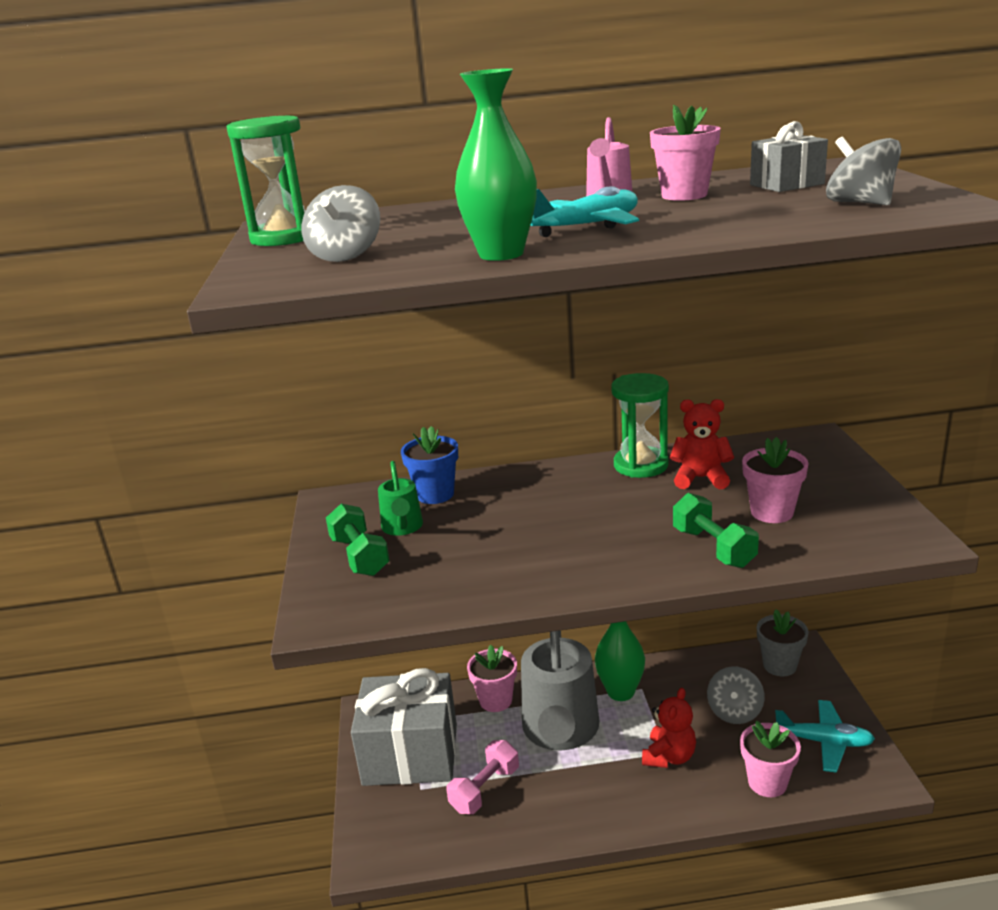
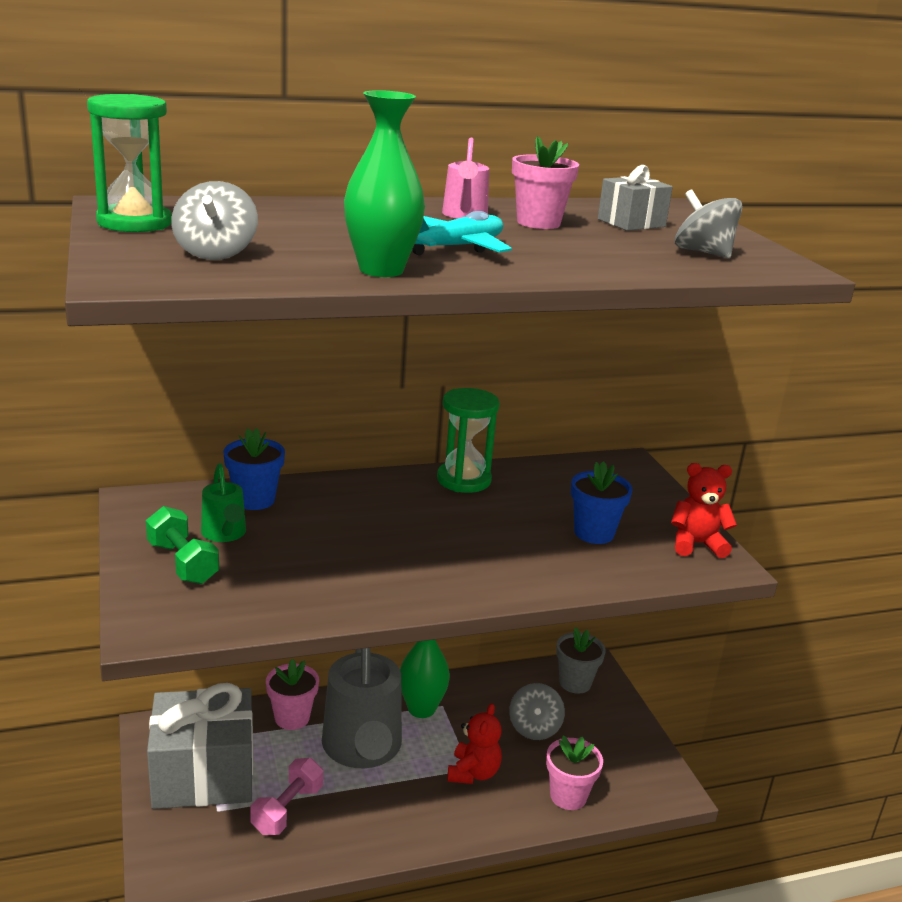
camera: 15 degrees left, 0 degrees up
red teddy bear [670,399,734,490] -> red teddy bear moved to [671,463,737,558]
green dumbbell [673,493,759,568] -> none
pink flower pot [742,437,809,523] -> blue flower pot [571,461,632,544]
turquoise plane [775,700,875,773] -> none

